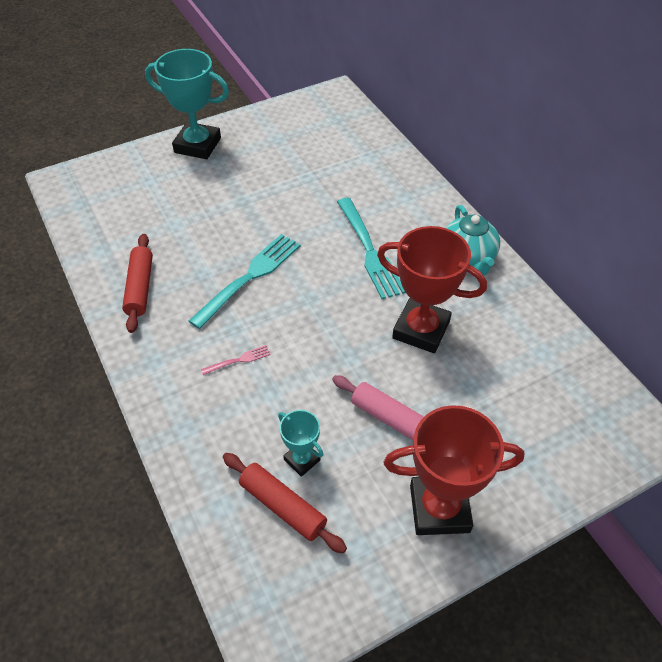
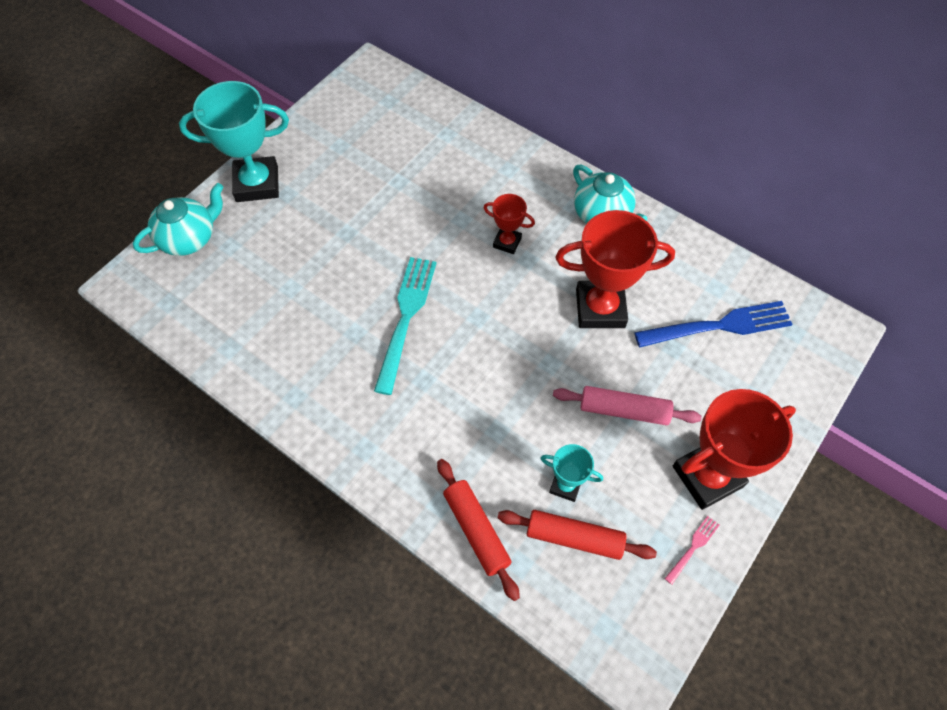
camera: 25 degrees left, 10 degrees up
red rolling pin [122,234,153,333] -> red rolling pin moved to [437,459,520,601]
pink fork [201,345,271,375] -> pink fork moved to [665,516,719,585]
turquoise fork [337,198,406,299] -> red trophy [484,194,535,254]
none -> turquoise teapot [133,183,223,256]
none -> blue fork [634,301,793,347]

